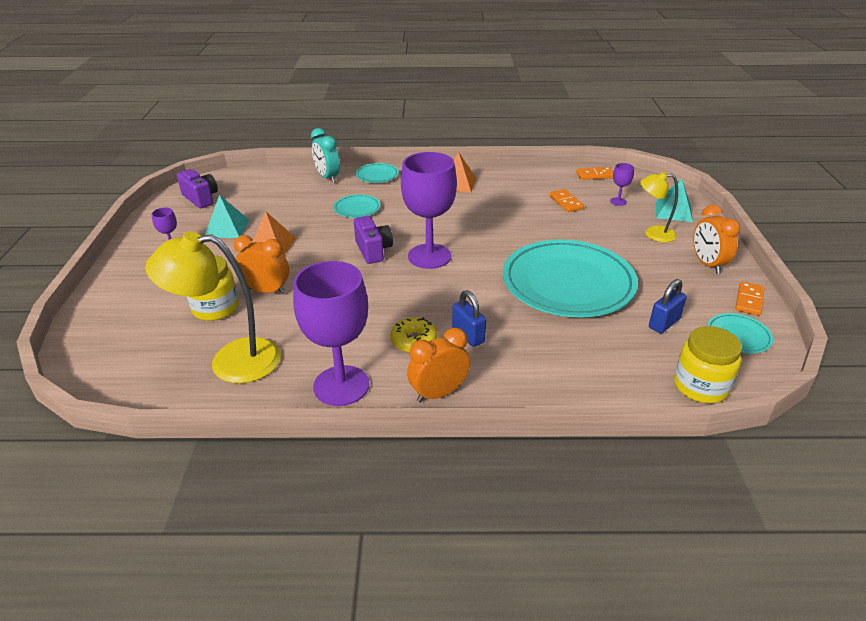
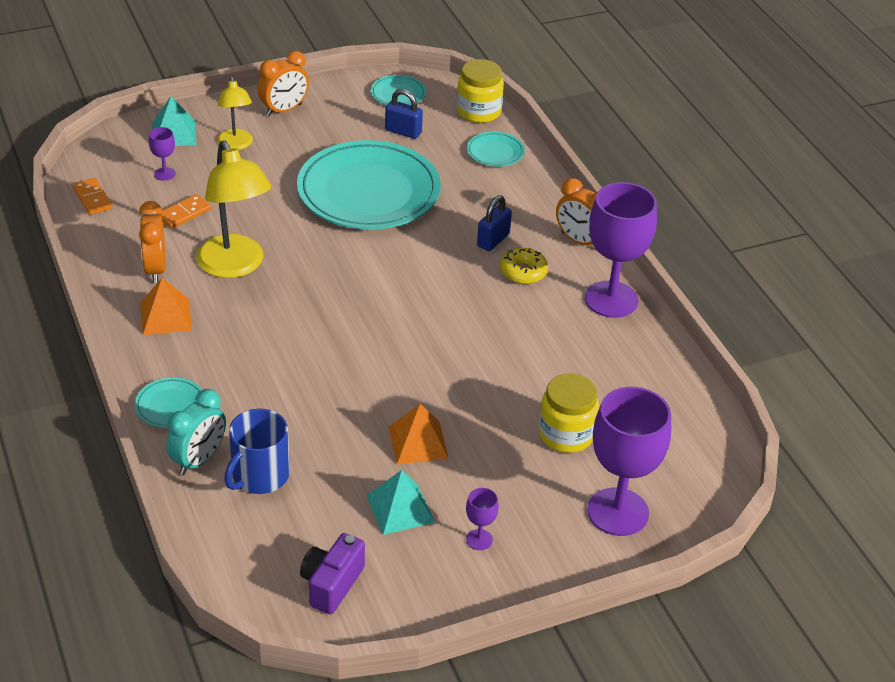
camera: 115 degrees left, 5 degrees up
yellow lamp [145,231,281,383] -> yellow lamp moved to [196,140,271,278]
orange clock [234,235,289,294] -> orange clock moved to [139,201,166,283]
turquoise plate [333,194,381,218] -> turquoise plate moved to [467,132,525,167]
purple camera [354,216,393,264] -> none
purple goblet [401,152,457,269] -> purple goblet moved to [587,387,671,536]
orange domino [735,282,765,316] -> none
none -> blue mug [224,409,289,494]

